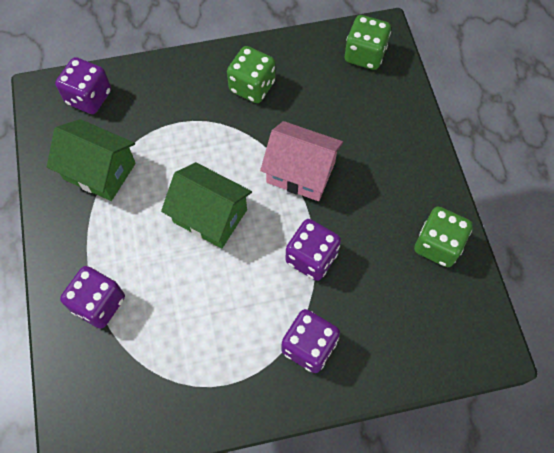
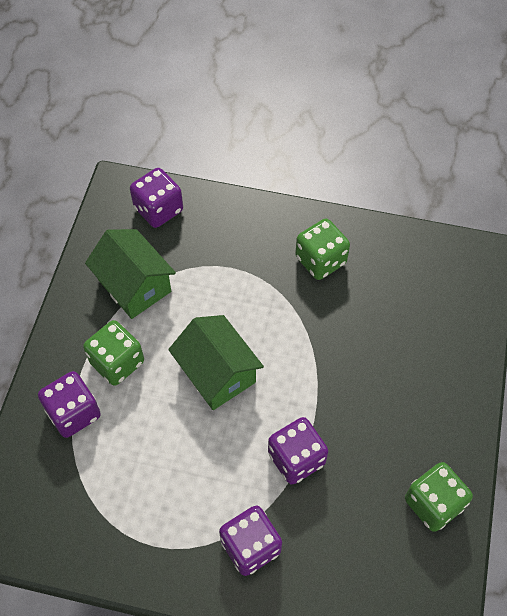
camera: 25 degrees right, 5 degrees down
pink house [260,121,343,201] -> none
green dice [345,15,391,70] -> green dice moved to [83,320,144,386]

